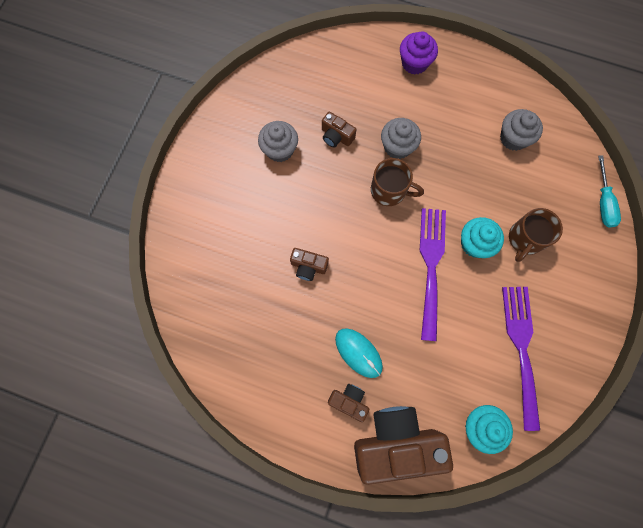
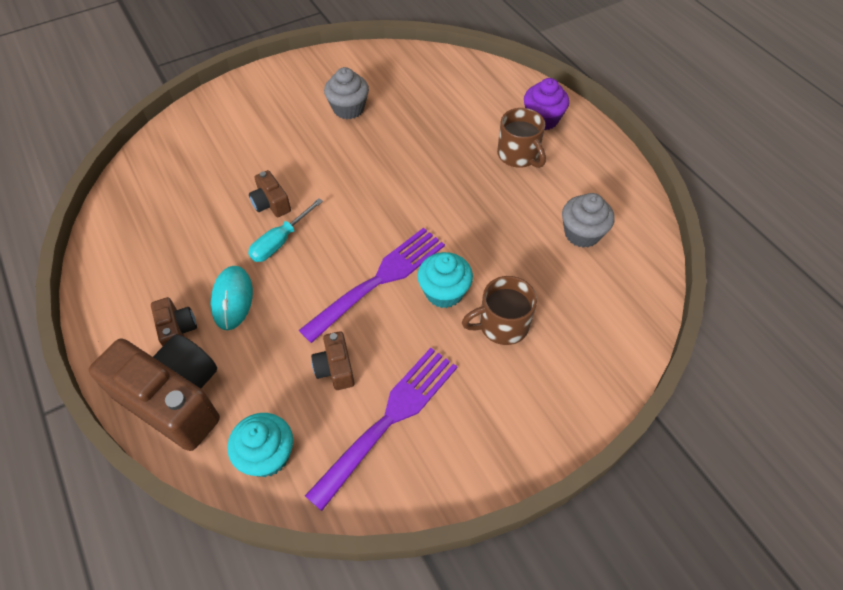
camera: 40 degrees right, 20 degrees down
brown camera [322,112,356,147] -> brown camera moved to [311,331,355,390]
brown mug [371,158,424,206] -> brown mug moved to [497,108,546,168]
grey cupcake [381,118,421,159] -> none
turquoise screwdriver [598,156,621,228] -> turquoise screwdriver moved to [248,198,323,262]

